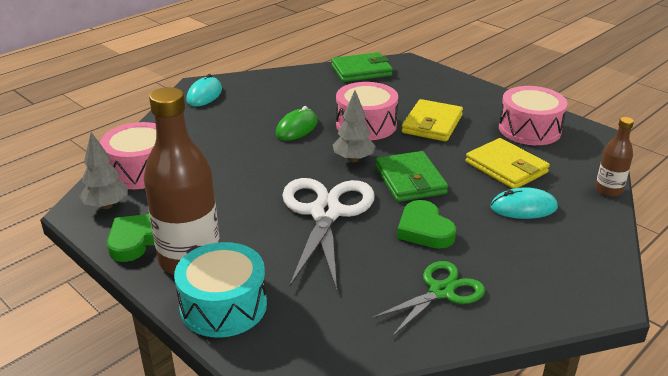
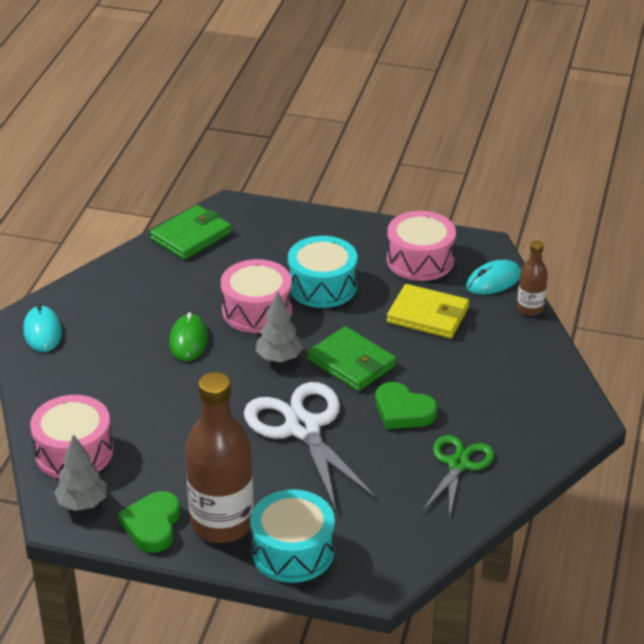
camera: 30 degrees left, 5 degrees up
yellow wallet [401,99,463,142] -> turquoise drum [288,236,357,308]
turquoise mouse [491,187,558,219] -> turquoise mouse moved to [466,260,521,295]

